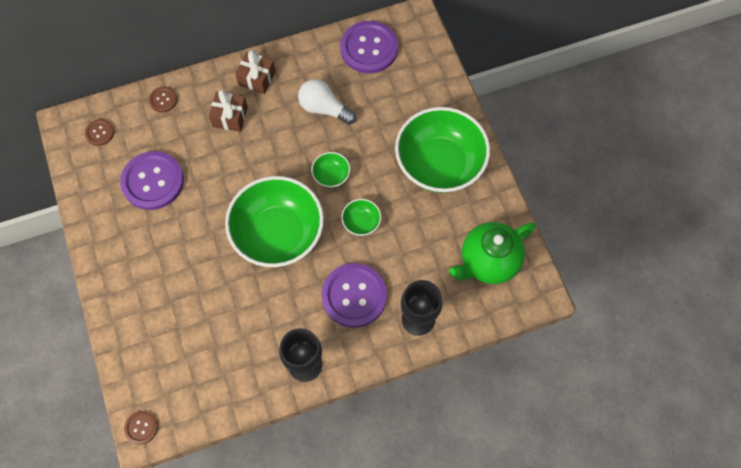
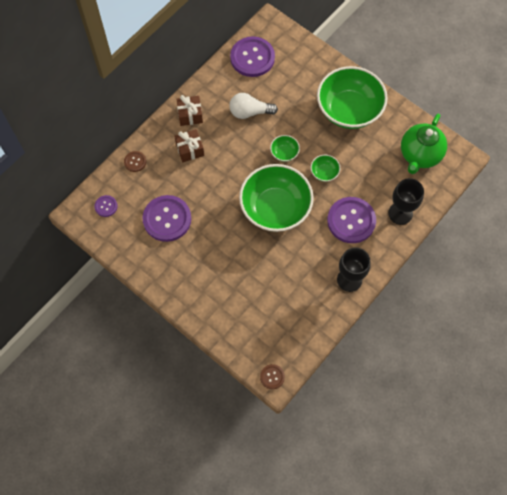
camera: 30 degrees left, 0 degrees up
brown button [85,119,114,146] -> purple button [94,195,118,217]

